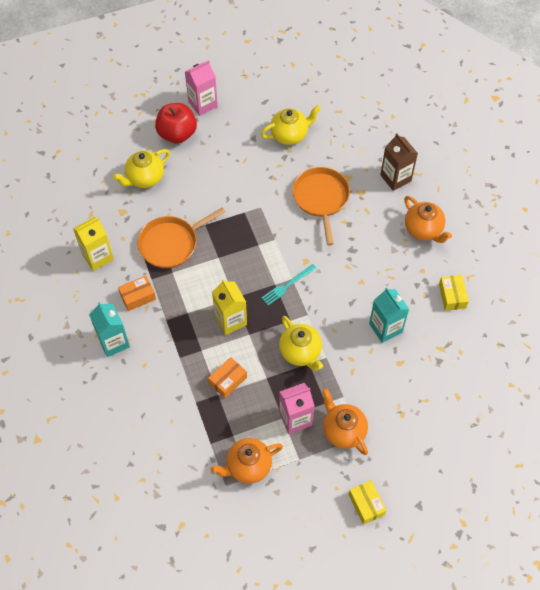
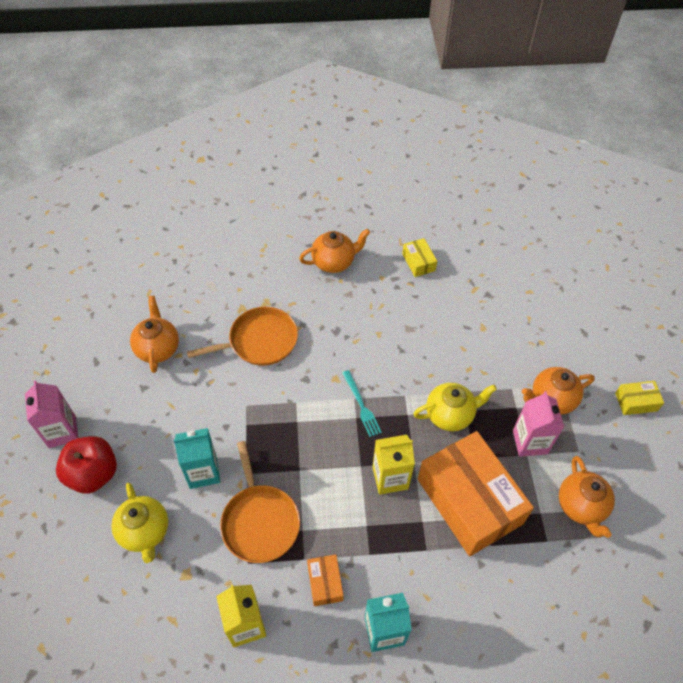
camera: 75 degrees left, 5 degrees down
orange box [208,357,247,398] -> orange box [418,431,534,556], size x2.38
yellow teapot [261,105,321,145] -> orange teapot [130,296,179,373]
orange pan [292,167,350,245] -> orange pan turned 150 degrees clockwise [187,307,298,366]
turquoise carton [369,287,409,343] -> turquoise carton moved to [174,428,220,489]
brown carton [380,133,418,191] -> none
yellow box [439,275,469,311] -> yellow box turned 60 degrees clockwise [402,238,437,277]

